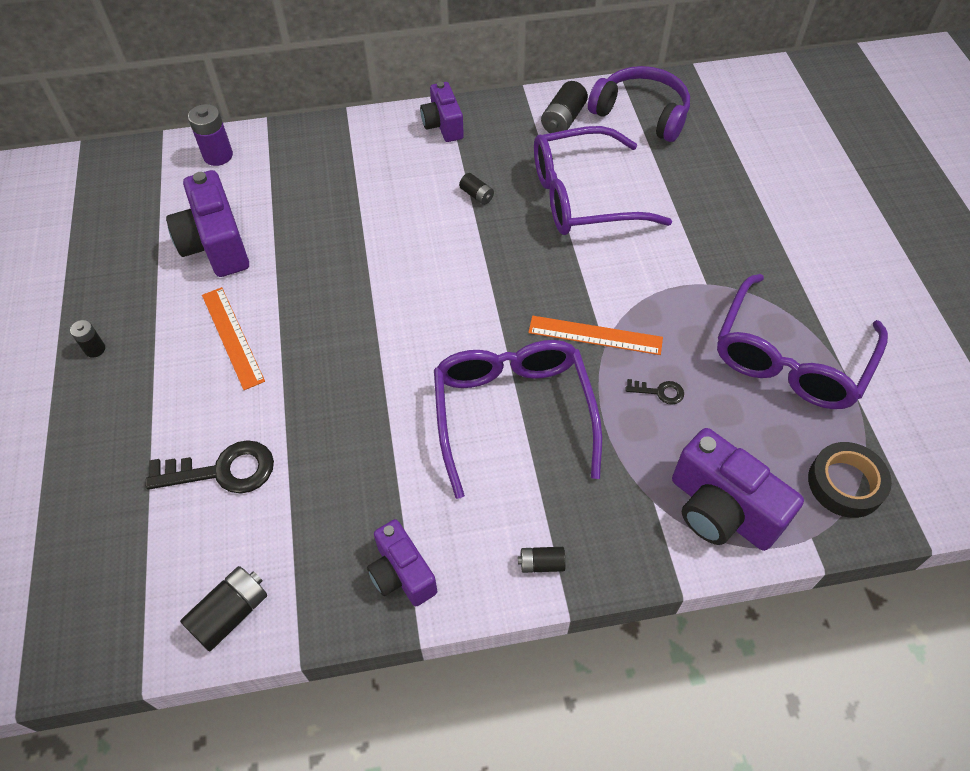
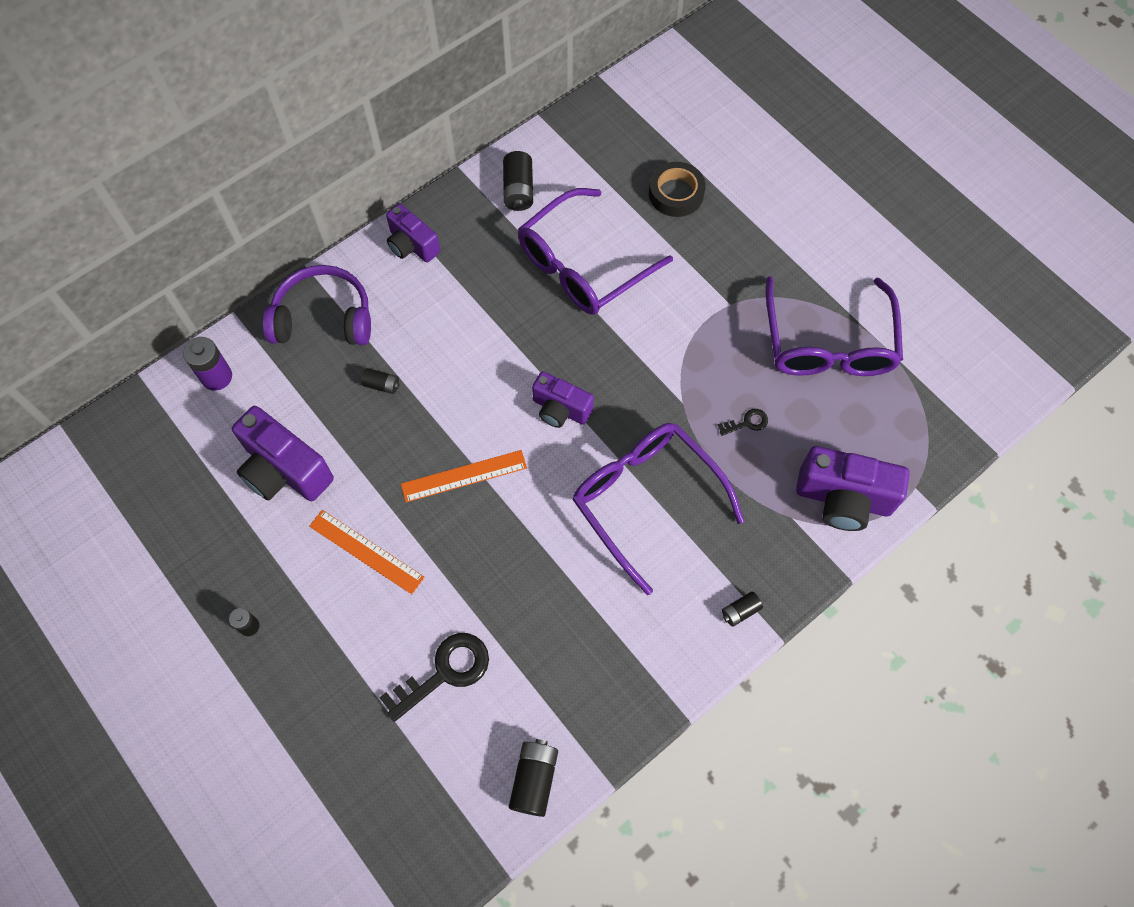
camera: 30 degrees left, 10 degrees up
purple camera [367,519,437,606] -> purple camera moved to [532,371,594,428]
black battery [459,173,494,205] -> black battery moved to [361,368,399,394]
orange ruler [528,316,663,355] -> orange ruler moved to [401,450,527,502]
purple headphones [588,66,690,142] -> purple headphones moved to [263,265,371,345]
black tape [808,442,892,518] -> black tape moved to [649,162,706,217]

